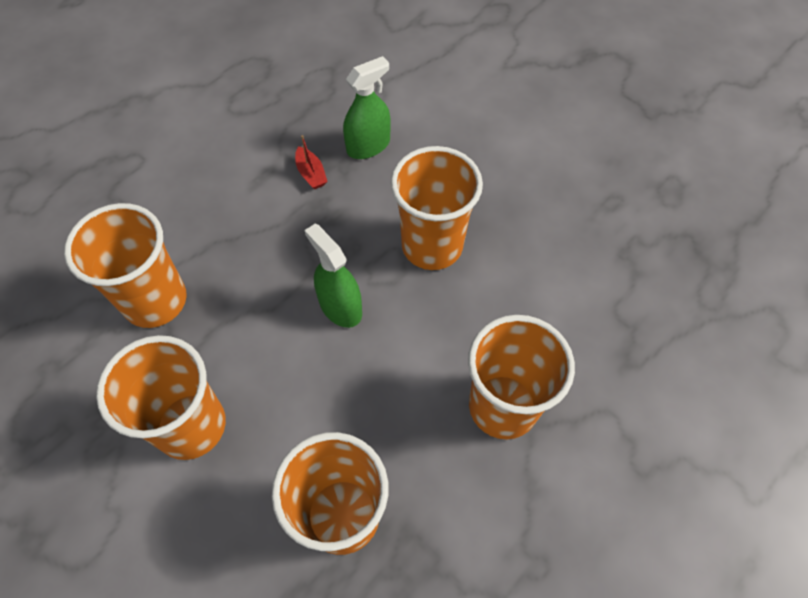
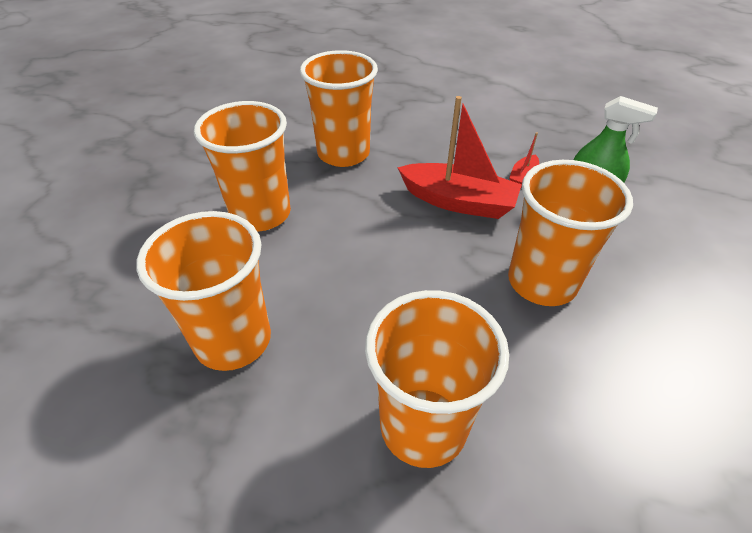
camera: 60 degrees right, 15 degrees down
green spray bottle [304,224,362,328] -> none
none -> red boat [397,96,522,219]

